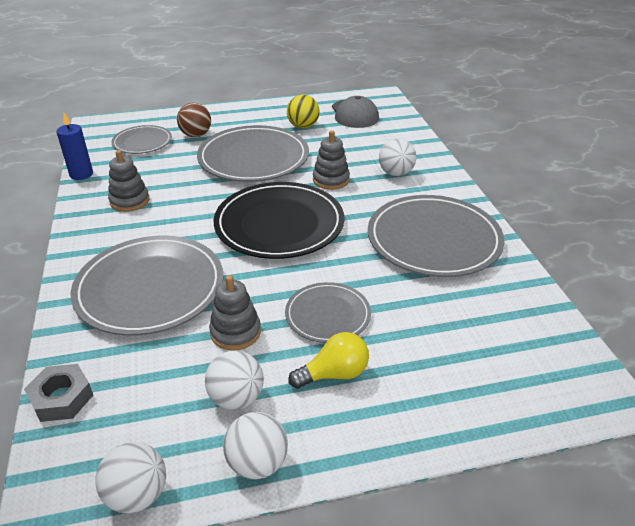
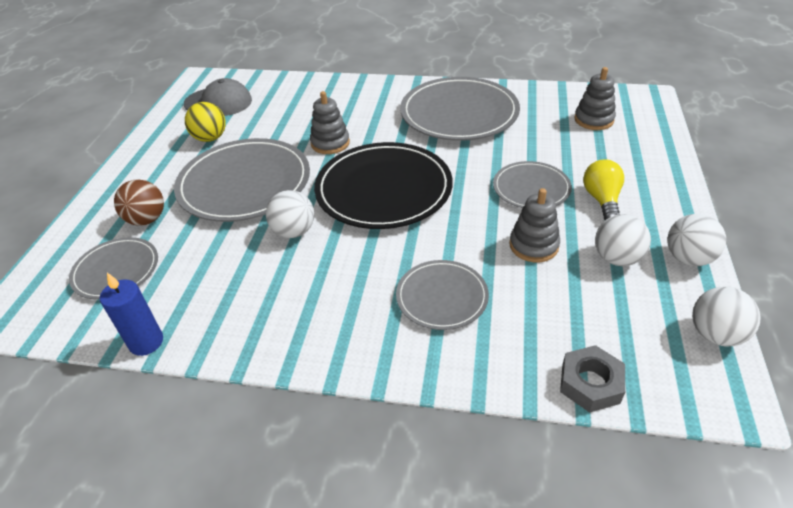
camera: 65 degrees left, 5 degrees up
grey plate [71,236,224,336] -> grey plate [396,260,489,330], size x0.55
grey stacking toy [108,150,149,212] -> grey stacking toy moved to [574,67,616,130]
white ball [379,139,416,176] -> white ball moved to [266,190,314,238]

